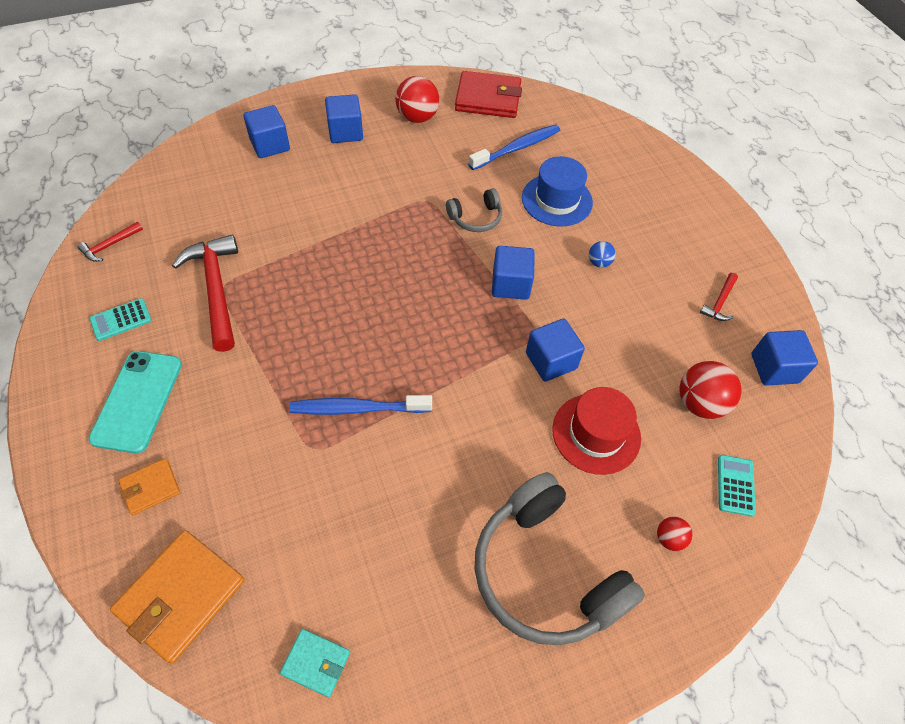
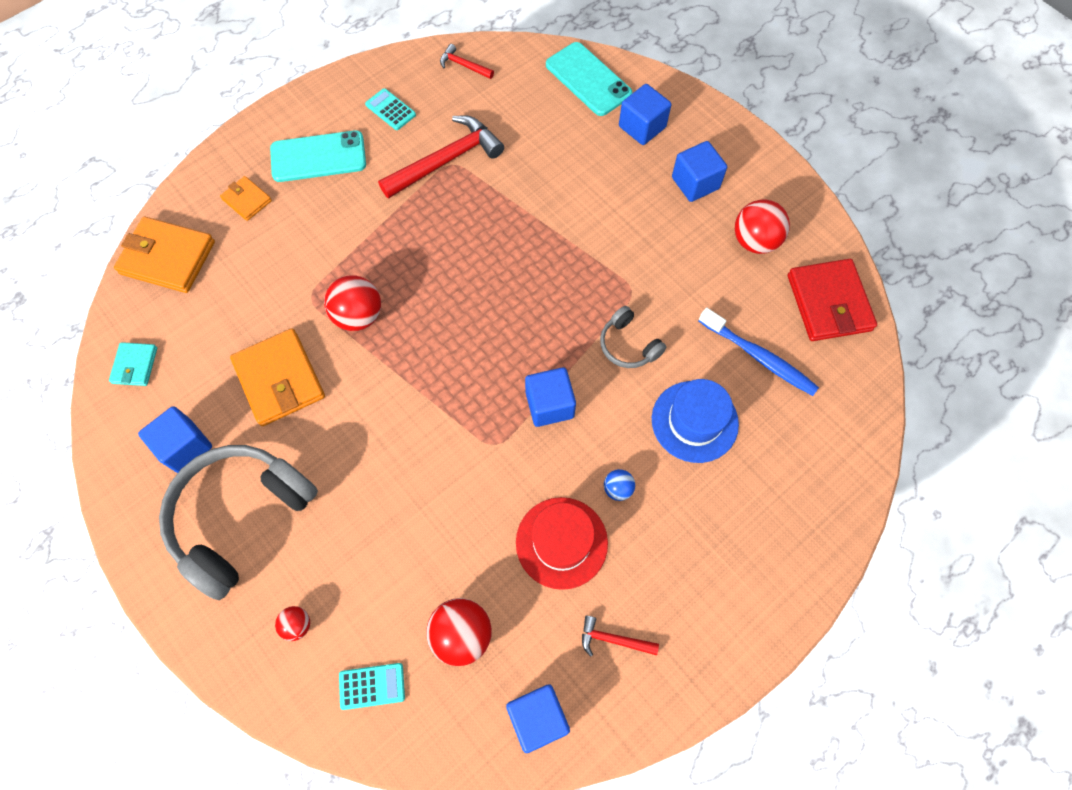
camera: 75 degrees right, 10 degrees up
blue toothbrush [289,395,432,415] -> red ball [324,275,381,331]
blue cube [526,319,585,382] -> blue cube moved to [138,406,212,473]
red hat [552,387,641,475] -> red hat moved to [516,497,608,590]
none -> orange wallet [230,328,325,426]
none -> turquoise phone [546,42,632,116]

